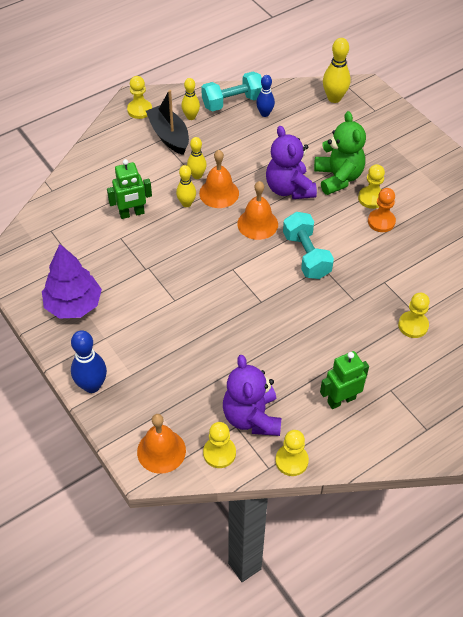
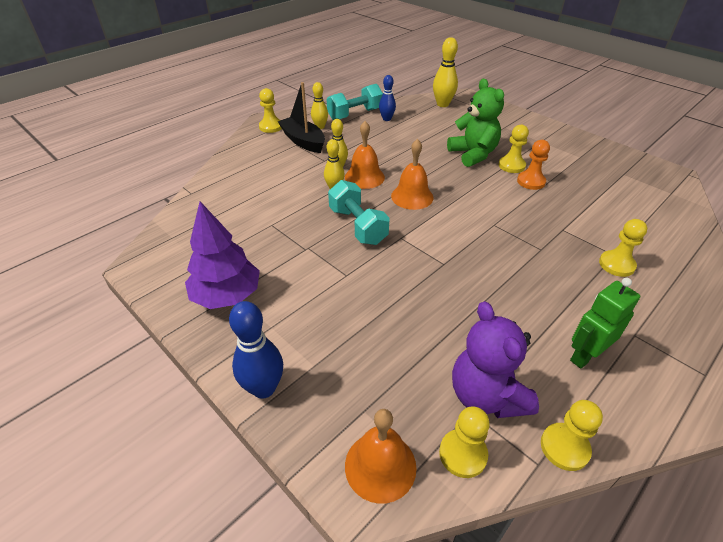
camera: 10 degrees left, 10 degrees down
green robot [107,159,152,219] -> none
purple teddy bear [266,126,317,199] -> none
turquoise dumbbell [283,212,334,279] -> turquoise dumbbell moved to [328,180,390,245]

